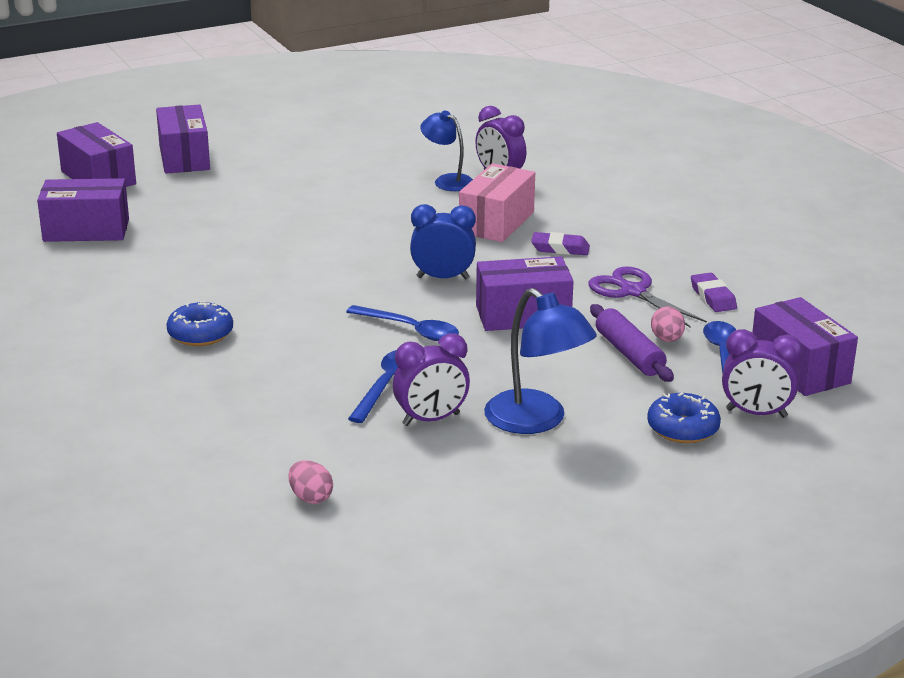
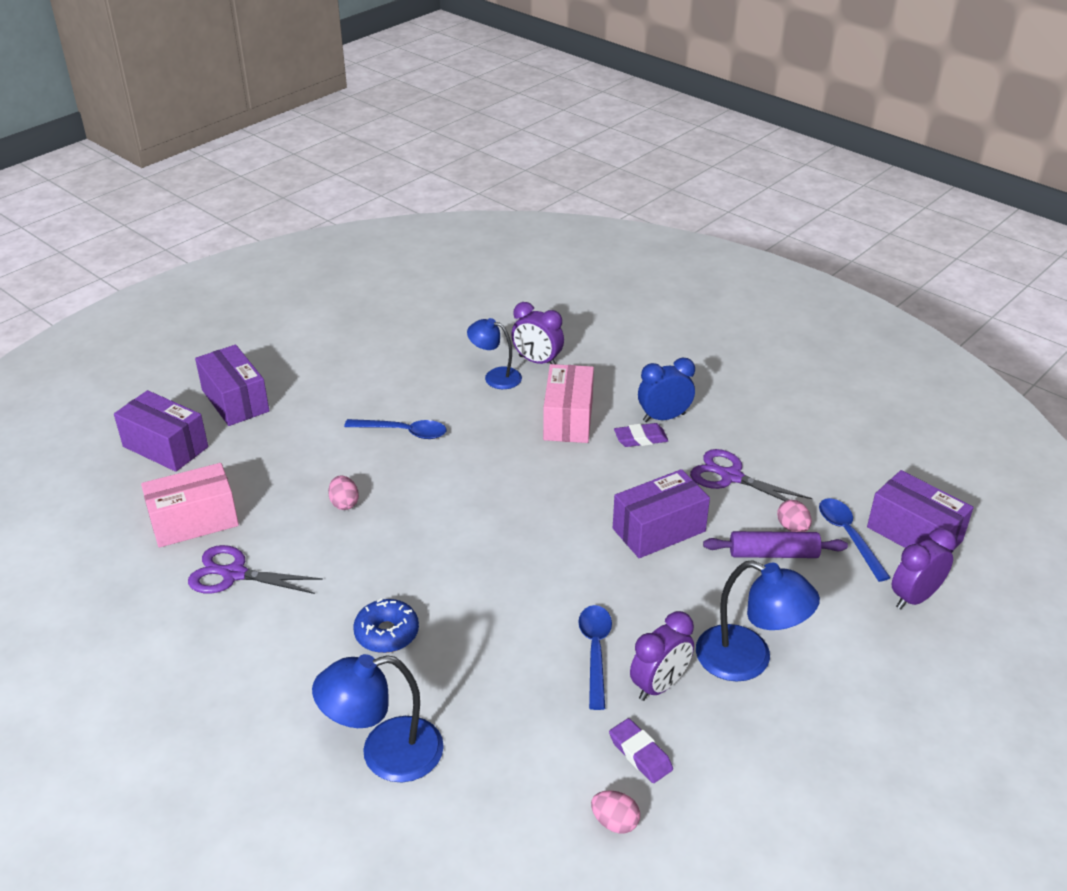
camera: 20 degrees left, 10 degrees up
purple box [37,178,129,242] -> pink box [141,463,239,548]
blue spoon [346,305,459,341] -> blue spoon moved to [344,419,446,439]
blue clock [410,204,476,279] -> blue clock moved to [638,358,695,422]
purple rolling pin [590,304,674,382] -> purple rolling pin turned 45 degrees counterclockwise [703,531,848,558]
blue donut [647,392,721,443] -> none
purple eraser [691,273,737,312] -> purple eraser moved to [609,718,673,783]
purple clock [722,329,803,418] -> purple clock turned 150 degrees clockwise [892,528,956,609]
none -> purple scissors [188,545,323,594]
none -> blue lamp [312,654,444,782]
none -> pink egg [328,475,359,510]

